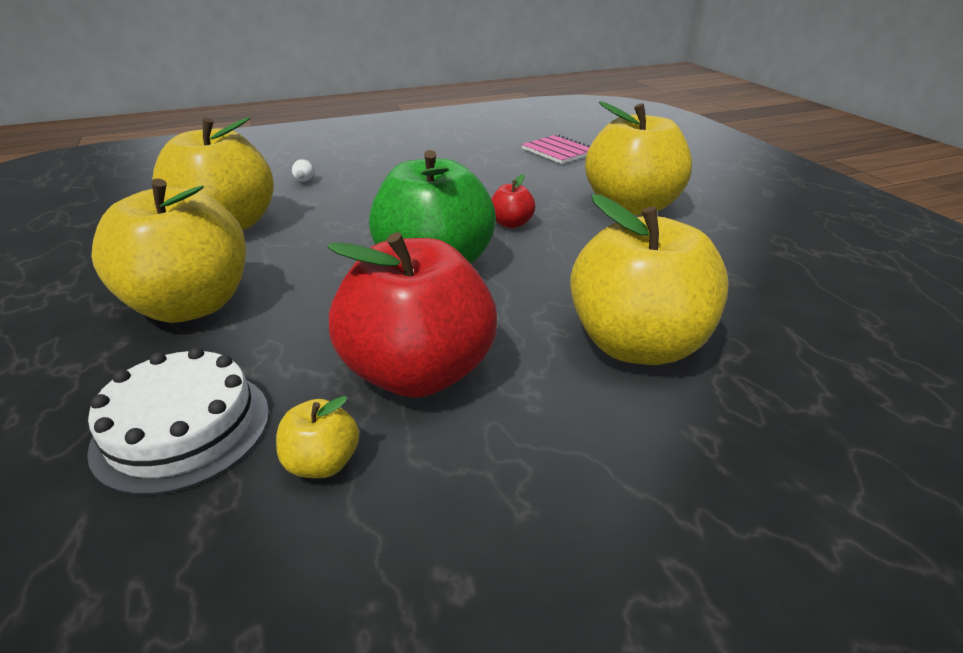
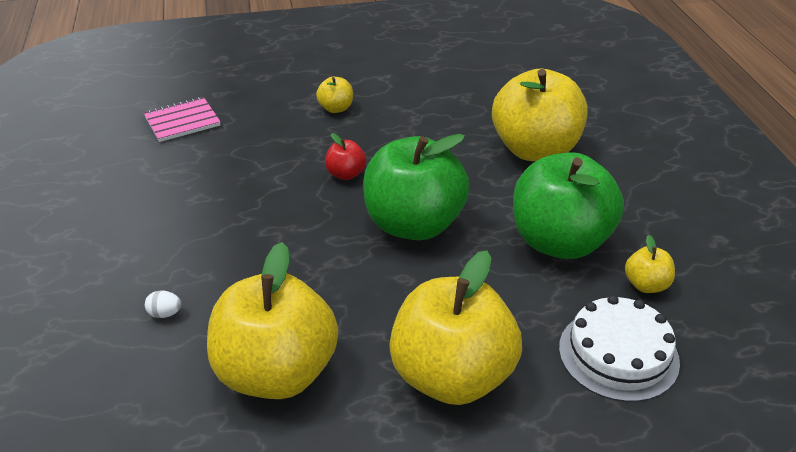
camera: 80 degrees left, 5 degrees up
red apple [327,232,497,398] -> green apple [513,152,624,259]
yellow apple [585,101,692,216] -> yellow apple [316,77,353,113], size x0.43

